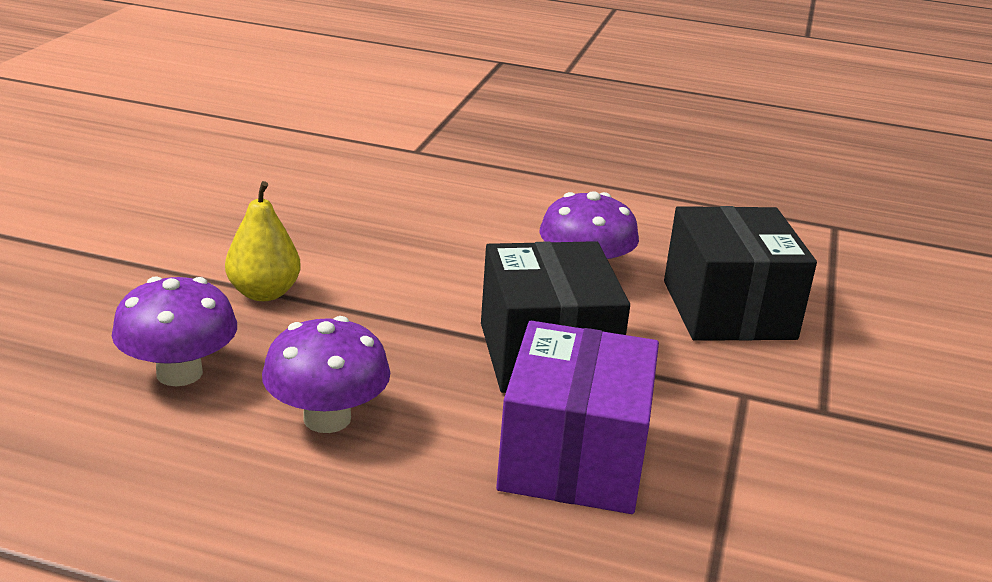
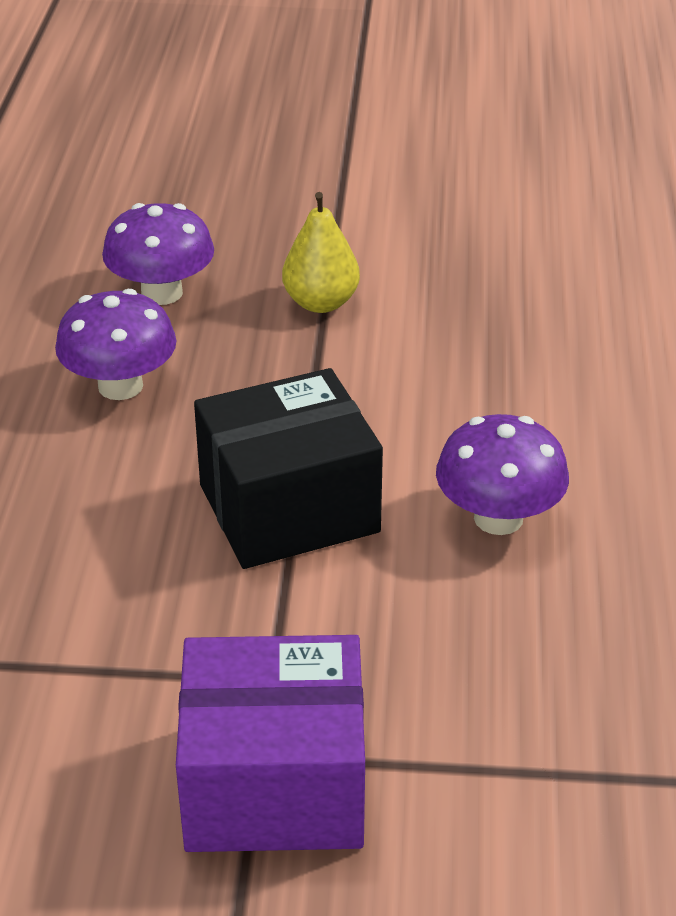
camera: 80 degrees right, 10 degrees up
purple box [496,321,659,514] -> purple box moved to [176,635,365,852]
black box [664,206,817,341] -> none

